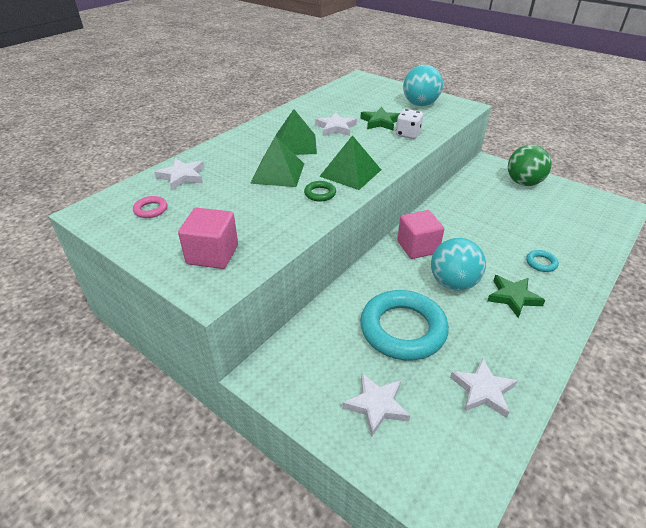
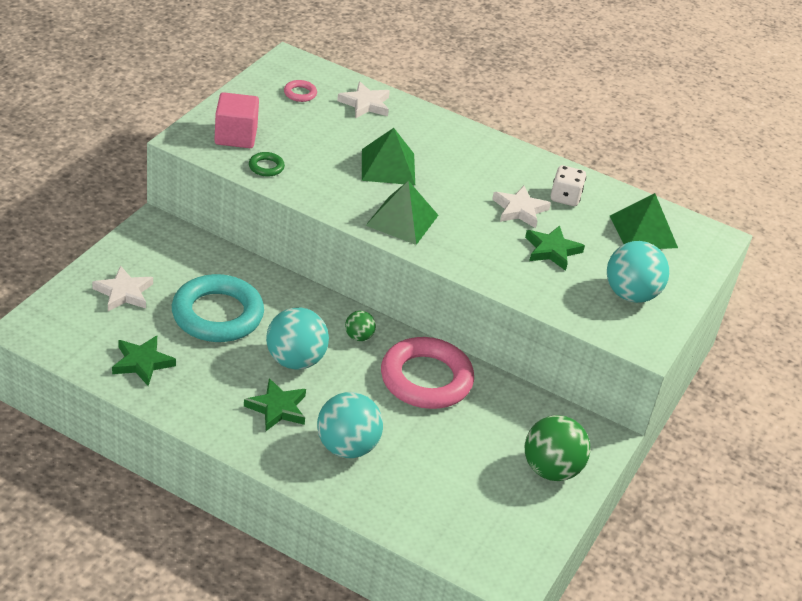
camera: 75 degrees right, 0 degrees up
green pyramid [275,109,317,155] -> green pyramid moved to [610,193,678,249]
green ring [304,181,336,202] -> green ring moved to [249,152,285,177]
white dice [396,109,423,139] -> white dice moved to [550,165,586,206]
pink cube [397,210,444,259] -> green ball [345,311,376,341]
white star [450,358,518,418] -> green star [112,336,176,386]
turquoise ring [526,250,559,272] -> turquoise ball [317,392,383,458]
none -> pink ring [381,337,474,409]

